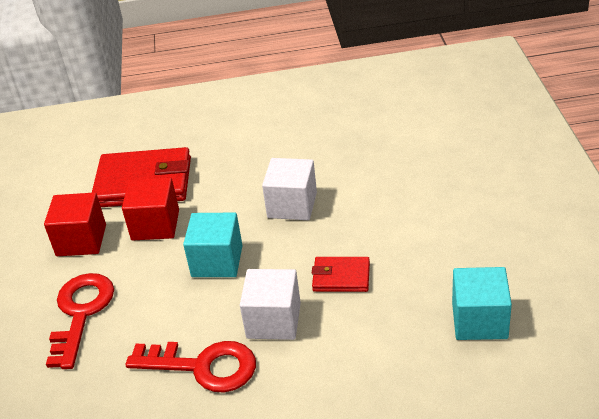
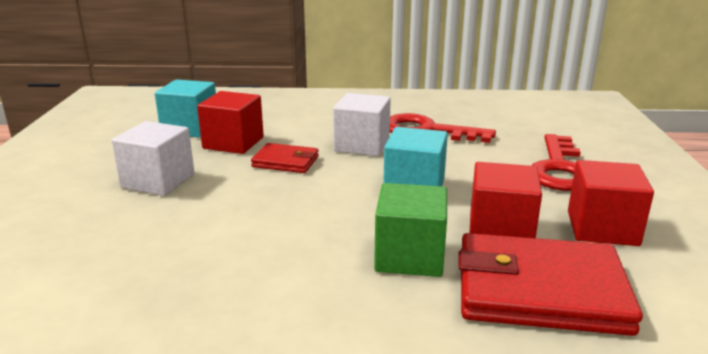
camera: 175 degrees left, 15 degrees down
white cube [262,158,317,220] -> white cube moved to [112,121,194,196]
none -> red cube [197,91,264,154]
none -> green cube [374,183,447,277]

